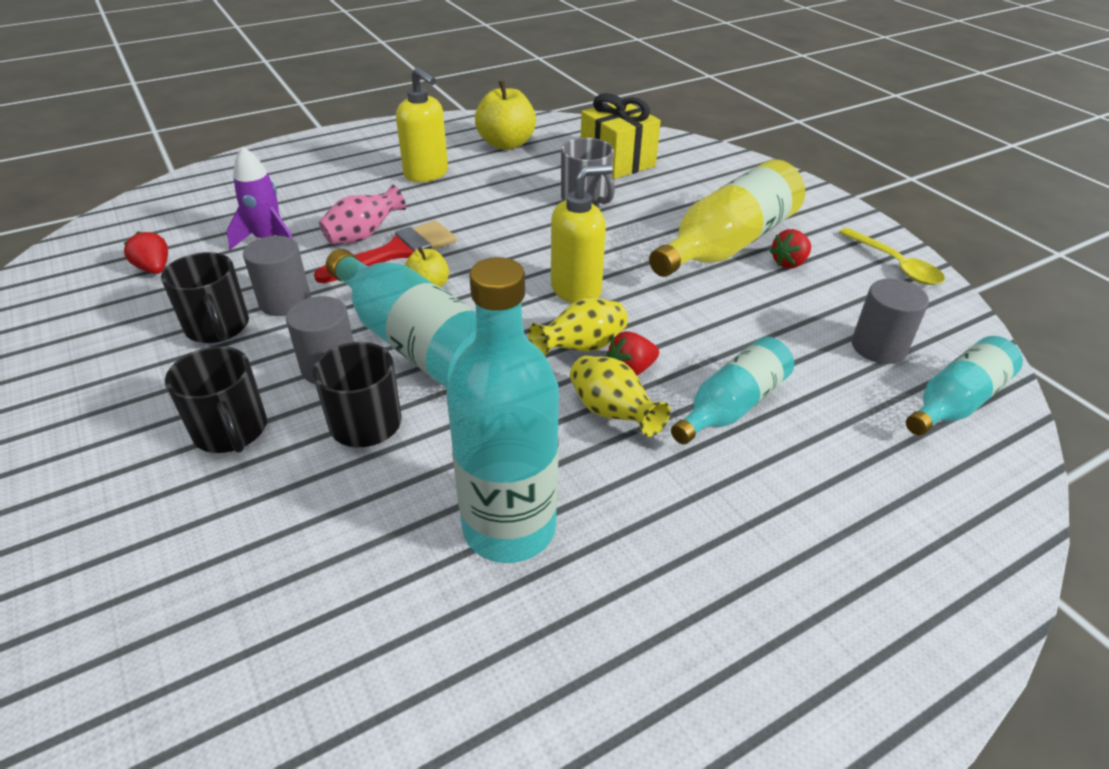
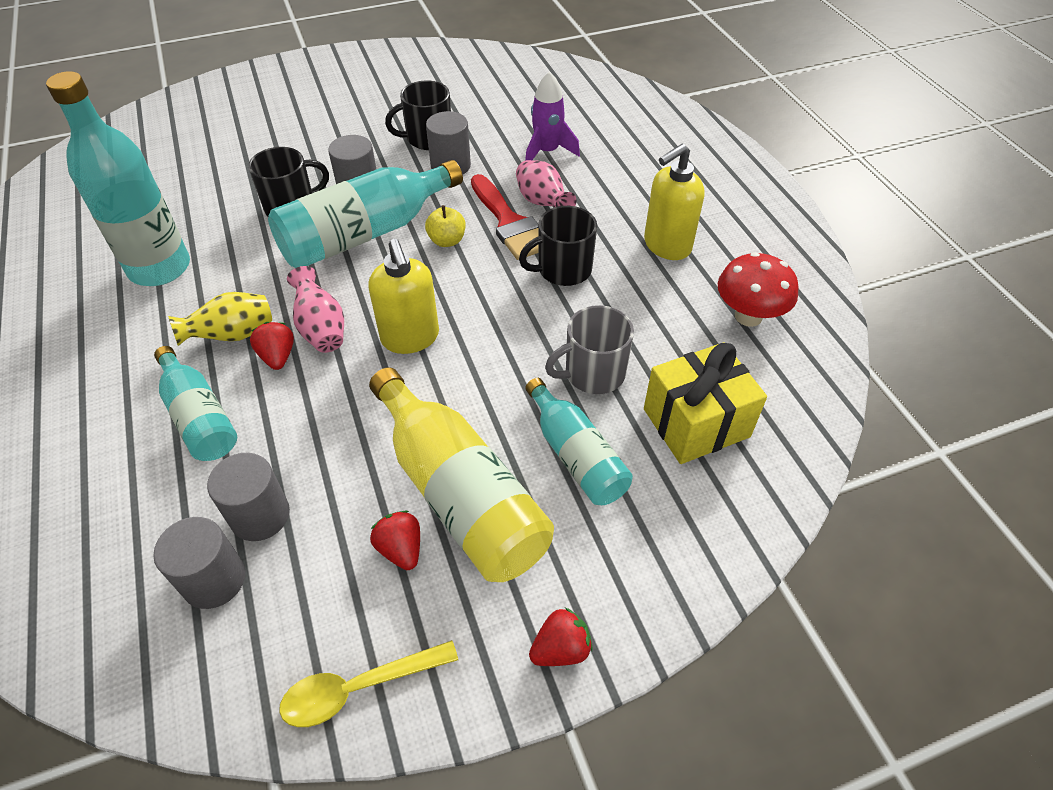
camera: 100 degrees right, 10 degrees up
red strawberry [124,231,168,274] -> red strawberry moved to [529,607,593,666]
black mug [165,346,267,453] -> black mug moved to [519,206,597,286]
yellow apple [475,80,536,150] -> red mushroom [718,252,799,327]
yellow vase [528,297,628,356] -> pink vase [287,266,344,353]
turquoise bottle [906,336,1023,435] -> turquoise bottle moved to [525,378,633,505]
none -> grey cylinder [207,453,290,541]

